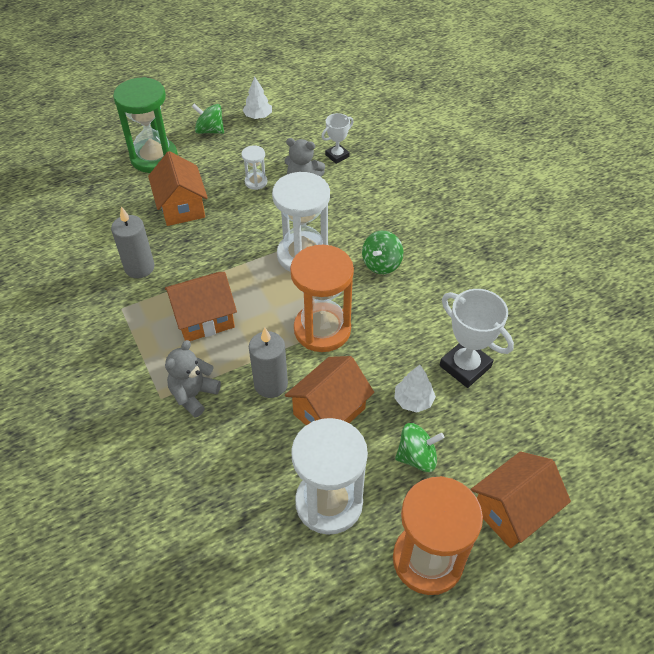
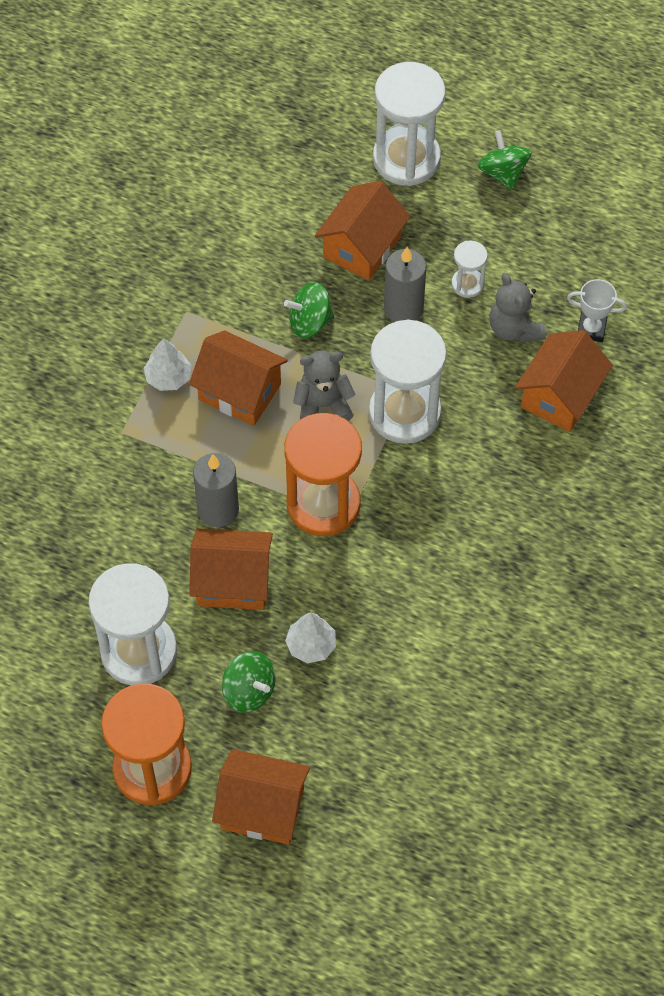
camera: 50 degrees right, 10 degrees up
grey candle [111,206,155,278] -> grey candle moved to [384,247,427,322]
green hourglass [113,77,178,173] -> white hourglass [373,62,446,186]
grey teddy bear [165,340,221,417] -> grey teddy bear moved to [293,351,356,421]
white tree [243,77,272,119] -> white tree moved to [144,338,192,391]
green spinning top [362,231,403,274] -> green spinning top moved to [284,282,334,338]
white trophy [440,289,514,388] -> none
none -> orange house [515,330,613,432]

